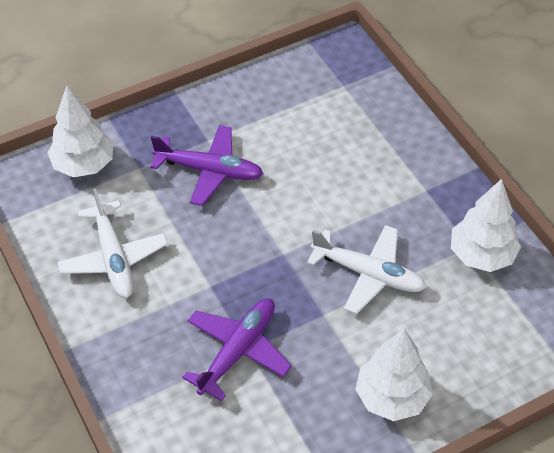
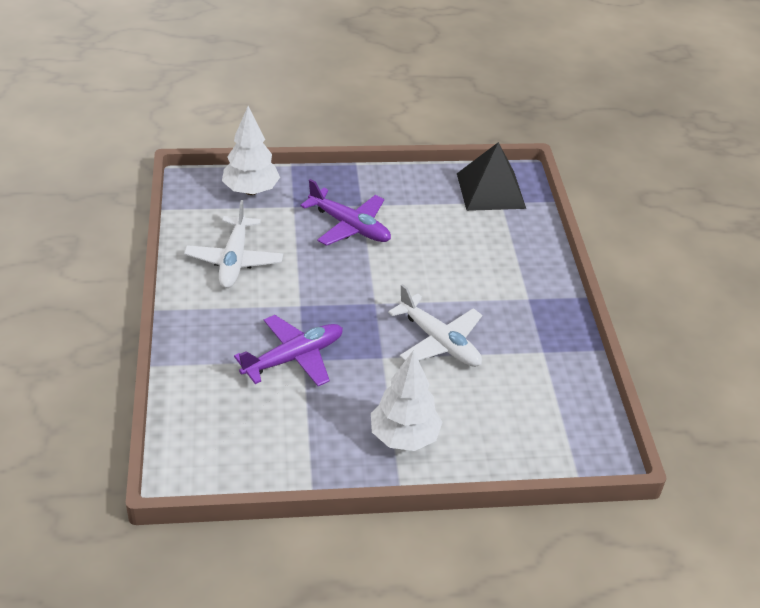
camera: 20 degrees right, 10 degrees down
white tree [451,179,521,272] -> none
none -> black pyramid [457,142,526,211]

